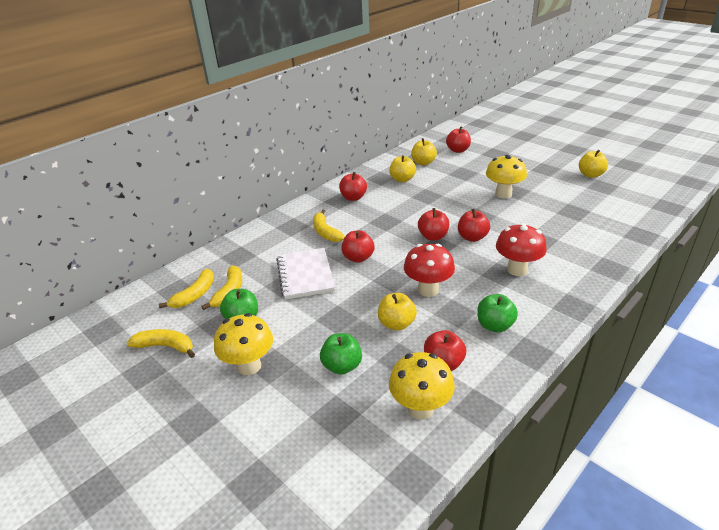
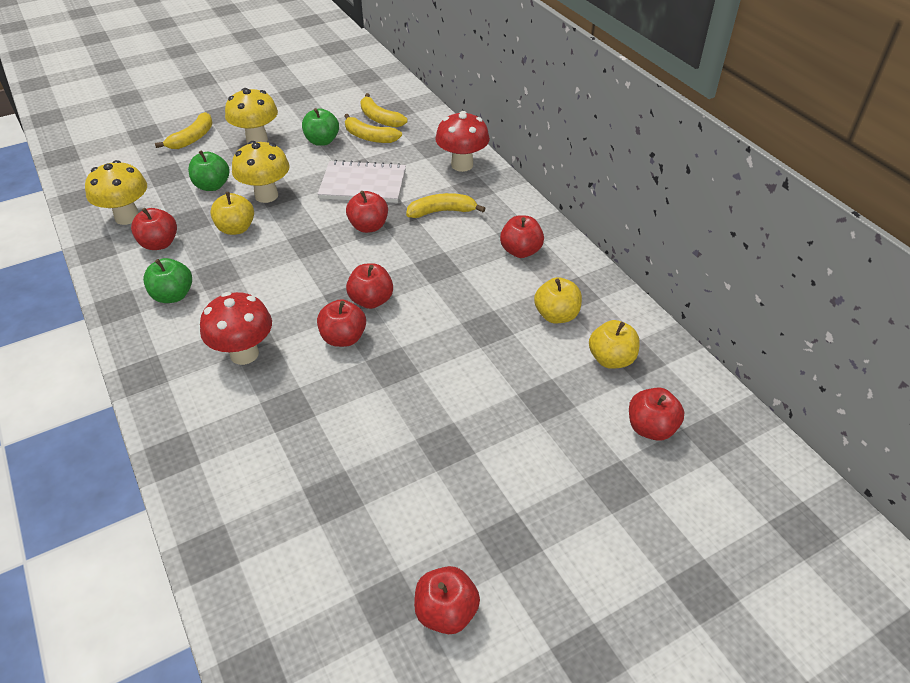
camera: 105 degrees right, 10 degrees up
yellow banana [127,329,195,358] -> yellow banana moved to [155,112,213,149]
red mushroom [404,244,455,297] -> red mushroom moved to [435,111,490,172]
yellow mushroom [486,155,527,199] -> yellow mushroom moved to [232,141,290,203]
yellow apple [579,150,608,178] -> red apple [414,566,480,634]

